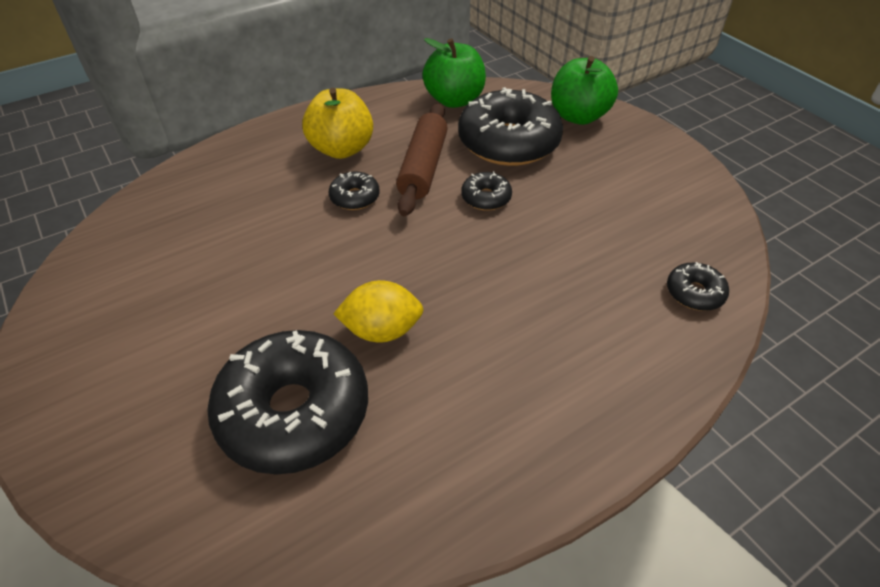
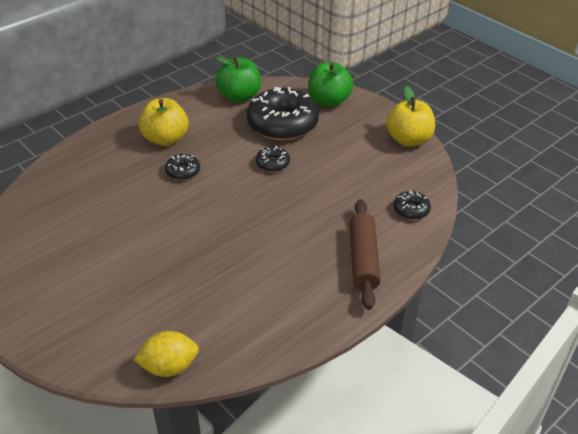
camera: 10 degrees left, 5 degrees down
black donut [207,330,368,475] -> none
yellow lemon [333,280,424,343] -> yellow lemon moved to [134,331,199,377]
brown rolling pin [396,103,448,216] -> brown rolling pin moved to [349,199,381,310]
none -> yellow apple [386,86,435,147]

